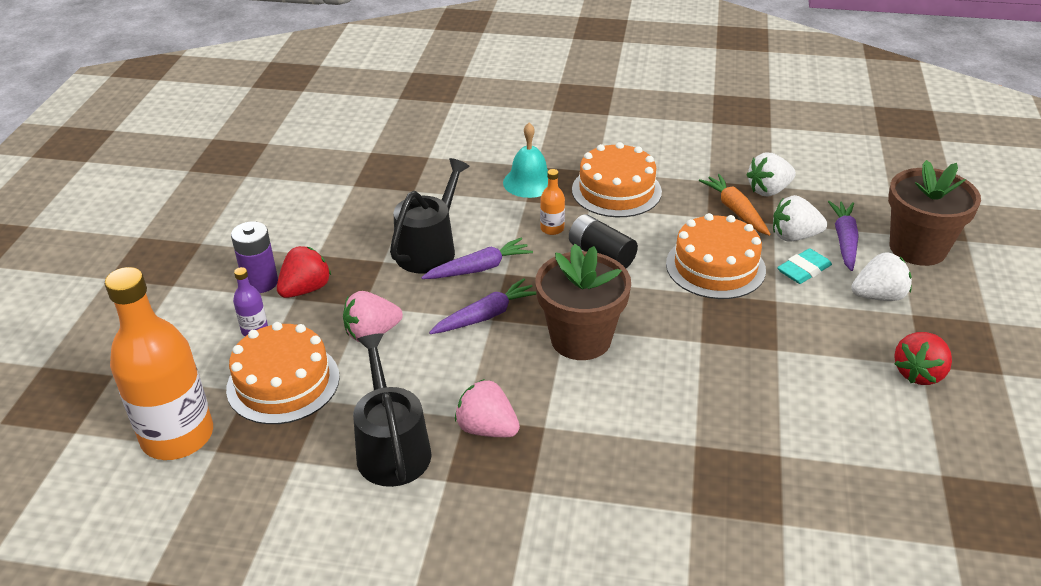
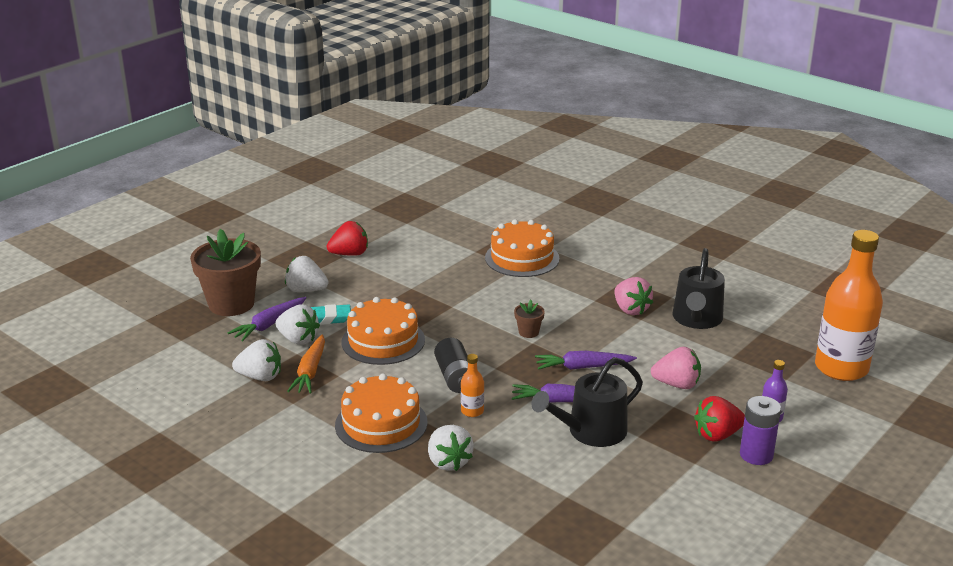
camera: 150 degrees left, 10 degrees down
orange cake [226,322,340,424] -> orange cake moved to [485,219,560,277]
turquoise bell [503,123,548,198] -> white strawberry [428,425,474,471]
brown flower pot [535,244,631,360] -> brown flower pot [514,300,545,338], size x0.43

